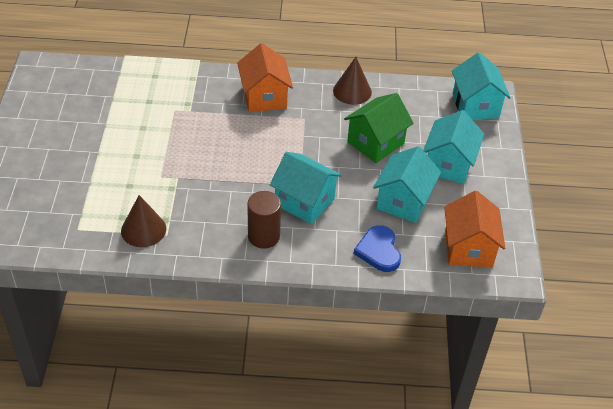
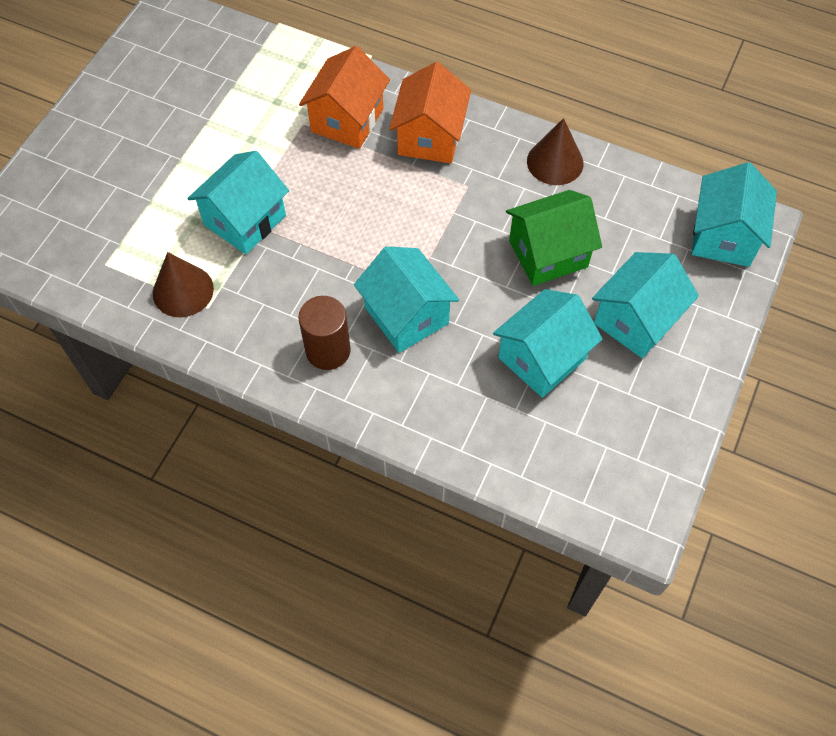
camera: 25 degrees right, 15 degrees up
blue heart [354,225,401,272] -> none
orange house [444,191,505,267] -> orange house moved to [299,46,390,149]
none -> turquoise house [187,151,289,254]

